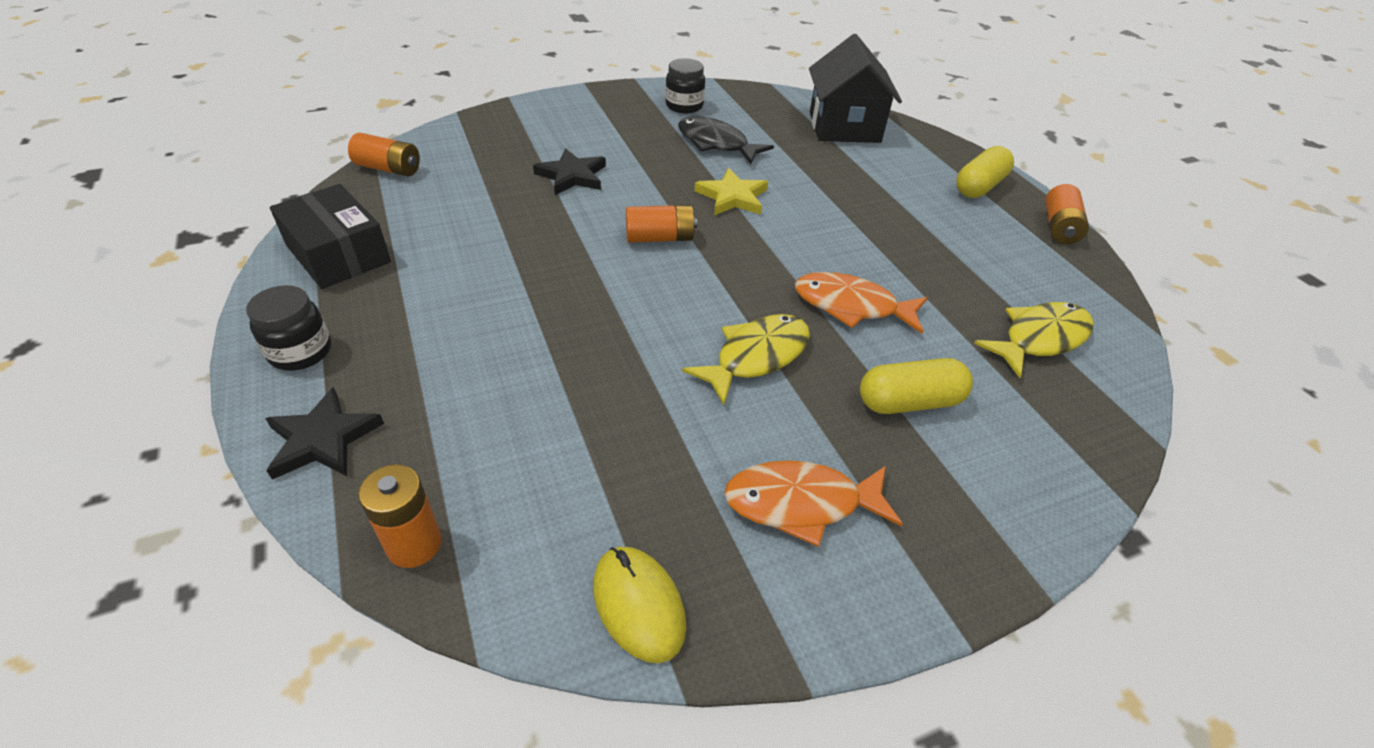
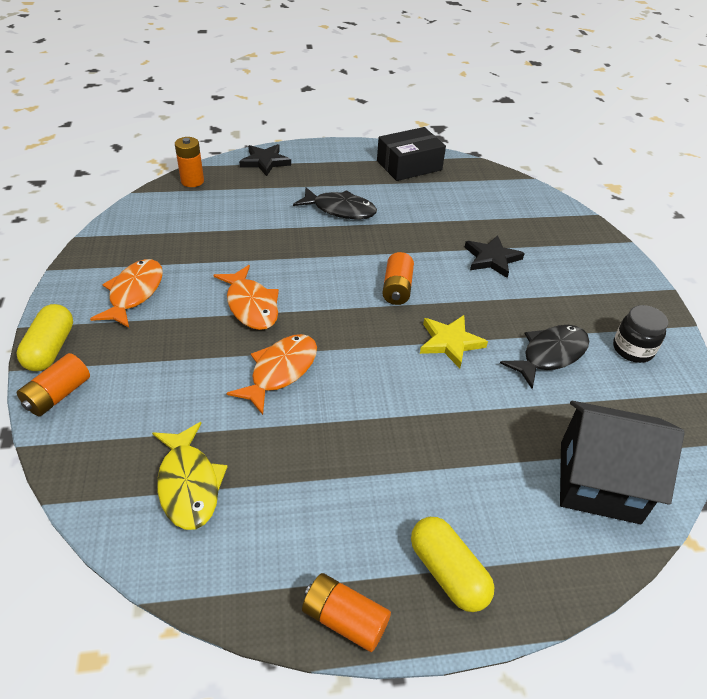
camera: 105 degrees right, 0 degrees up
black jar [246,285,331,371] -> none
orange battery [348,133,420,176] -> orange battery moved to [17,353,90,417]
yellow mouse [593,547,687,663] -> none
yellow fish [682,314,810,405] -> orange fish [213,265,279,330]
yellow capsule [860,358,973,414] -> yellow capsule moved to [17,304,73,371]
none -> black fish [293,187,377,219]

